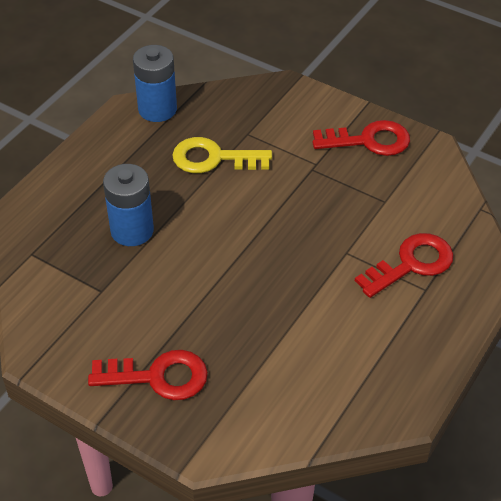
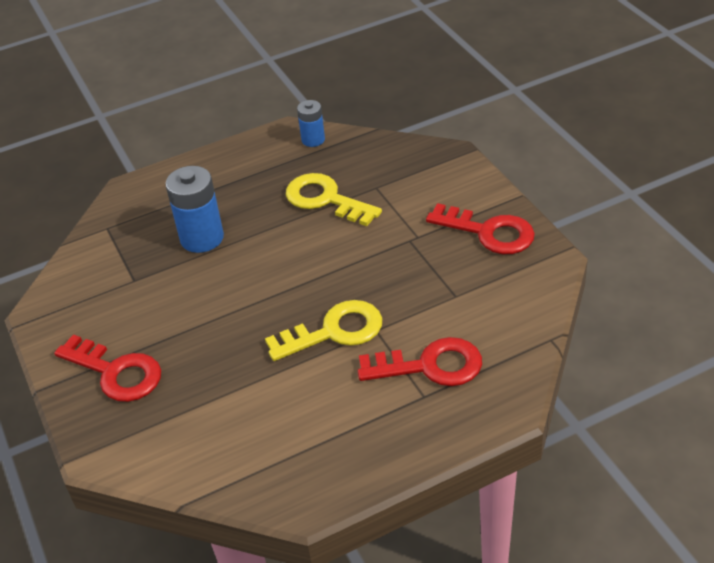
camera: 35 degrees right, 5 degrees down
blue battery [133,45,177,122] -> blue battery [297,100,325,147], size x0.59
none -> yellow key [265,300,382,361]

